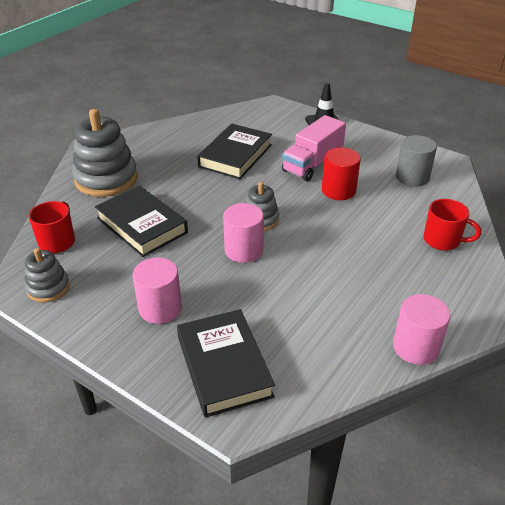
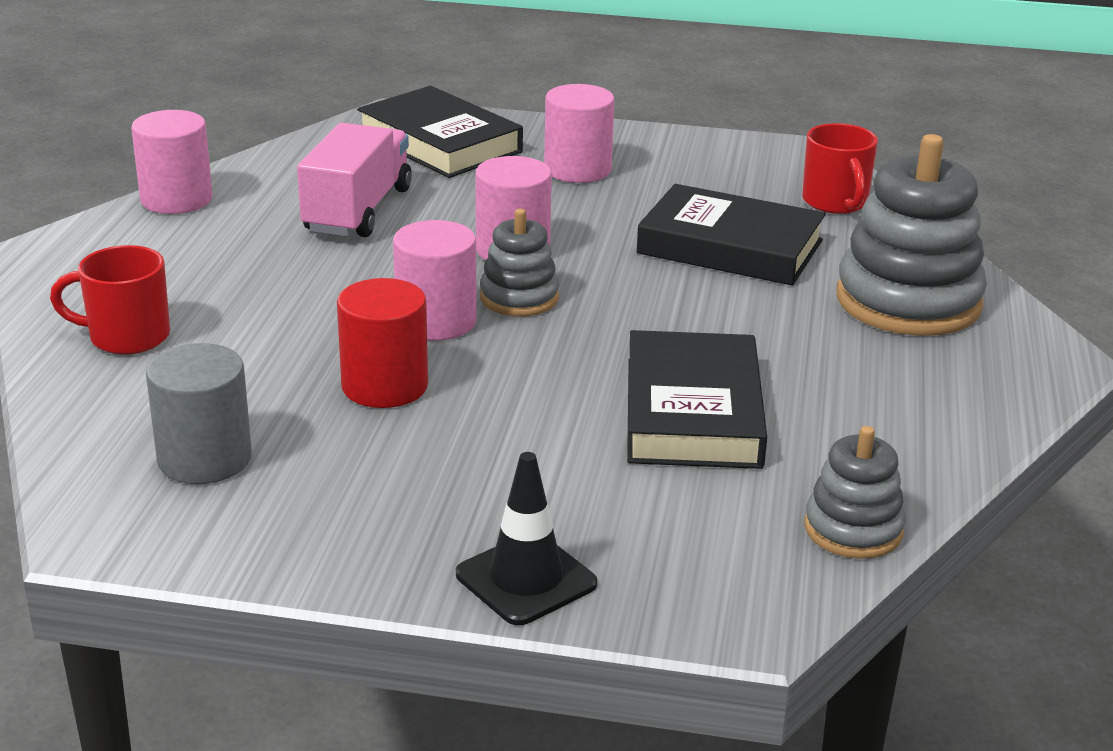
camera: 155 degrees right, 10 degrees down
grey stacking toy [25,248,70,303] -> grey stacking toy moved to [804,426,906,559]
pink truck [282,115,346,181] -> pink truck moved to [297,123,412,237]
none -> pink cylinder [393,220,477,341]

